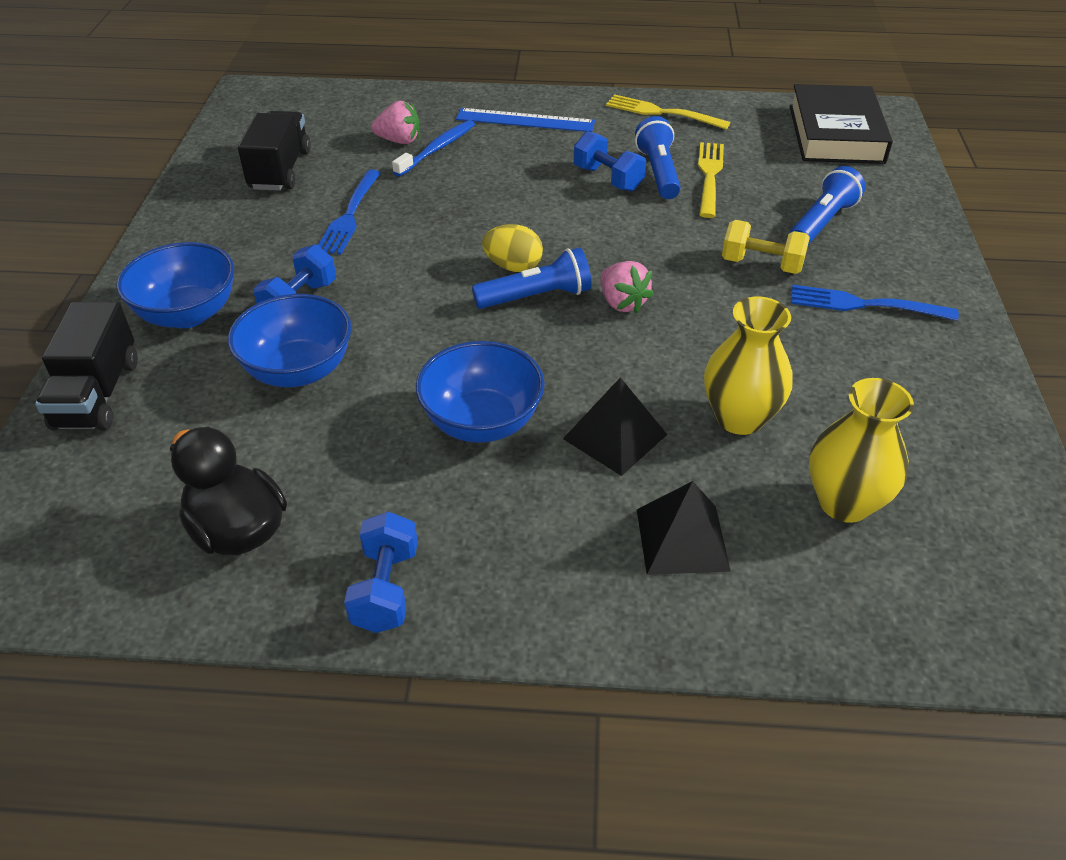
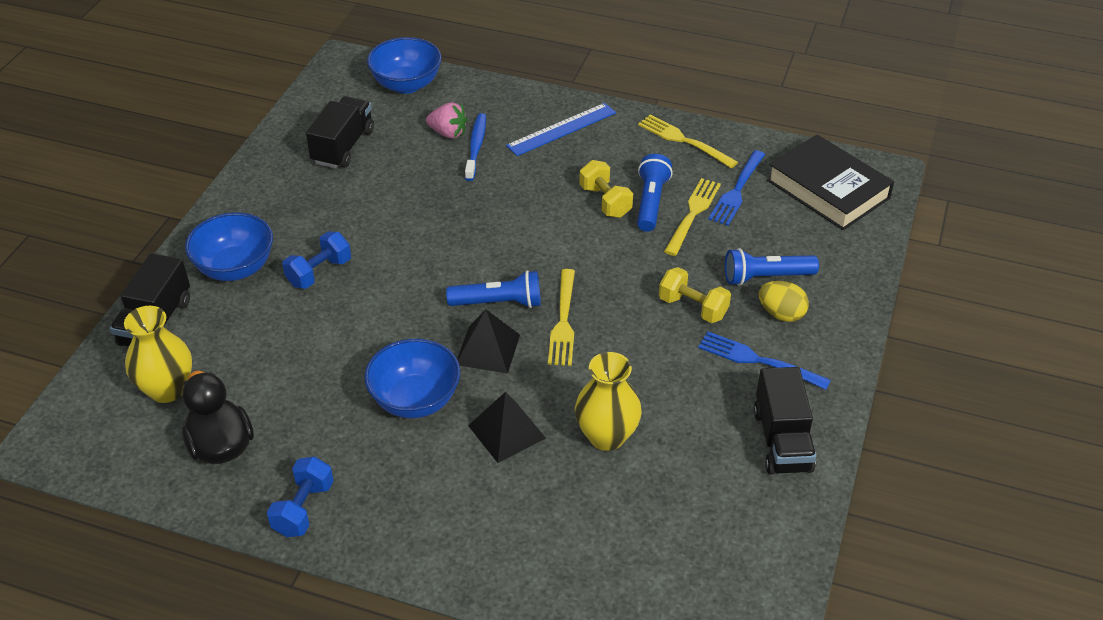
camera: 15 degrees right, 0 degrees up
blue bowl [228,294,352,387] -> blue bowl moved to [367,37,442,94]
blue fork [318,170,381,255] -> blue fork moved to [708,150,766,226]
blue toothbrush [392,120,475,177] -> blue toothbrush turned 45 degrees counterclockwise [465,113,486,181]
blue ruler [456,108,595,132] -> blue ruler turned 60 degrees counterclockwise [506,103,616,156]
yellow egg [482,224,543,272] -> yellow egg moved to [759,281,809,322]
blue dumbbell [574,131,646,192] -> yellow dumbbell [579,160,633,218]
pink strawberry [601,261,654,314] -> yellow fork [548,269,575,366]
black pyramid [637,481,731,575] -> black pyramid moved to [457,309,520,374]
black book [790,84,893,164] -> black book turned 60 degrees counterclockwise [767,134,894,230]
blue flashlight [790,166,866,245] -> blue flashlight turned 150 degrees counterclockwise [725,248,819,286]
yellow vase [809,378,914,523] -> yellow vase moved to [124,306,192,403]
none -> black truck [754,367,816,475]

